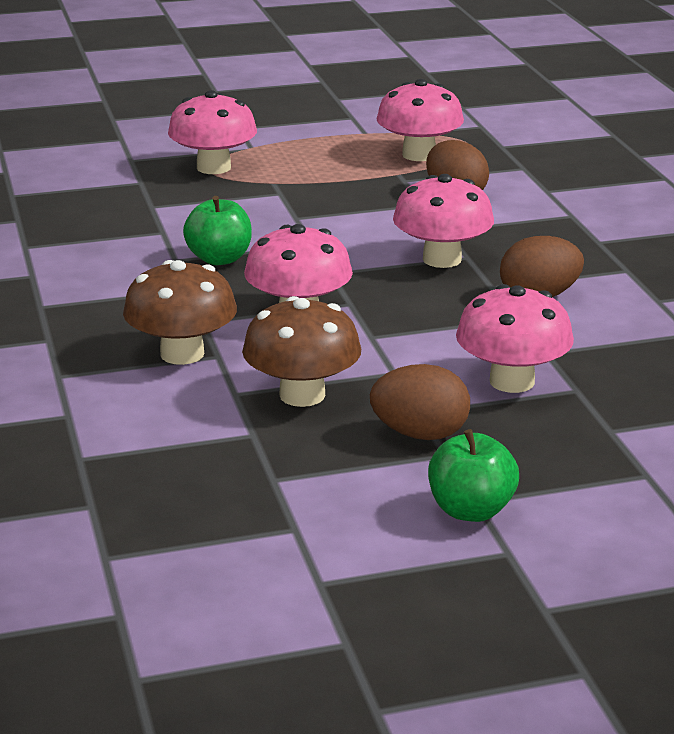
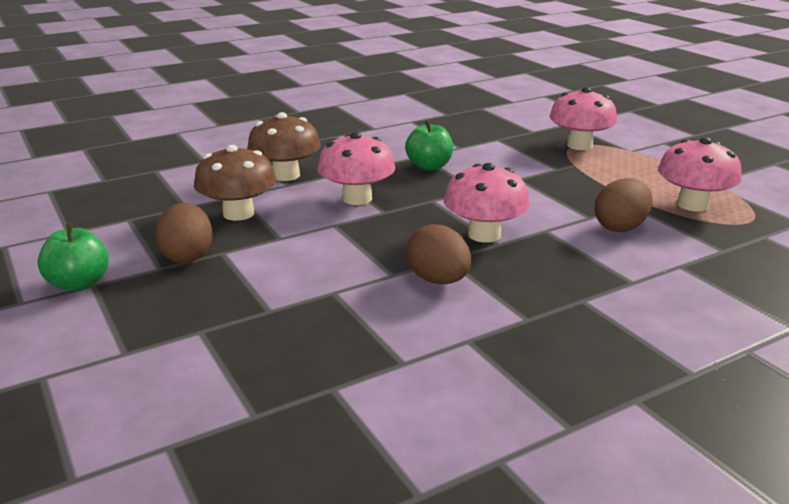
camera: 75 degrees right, 0 degrees up
pink mushroom [456,284,574,393] -> none

